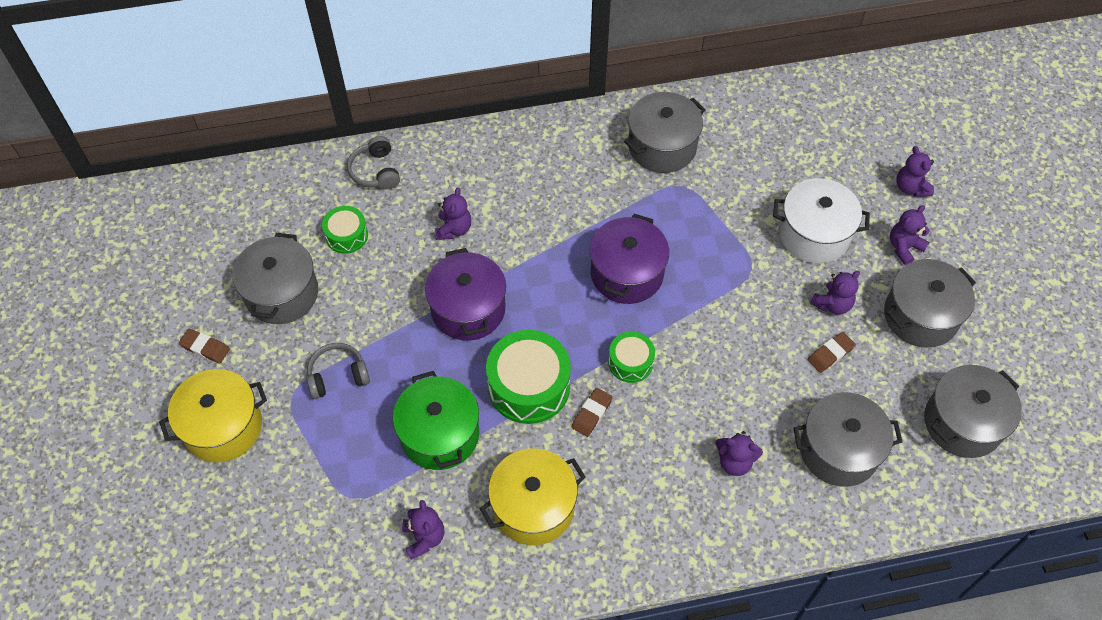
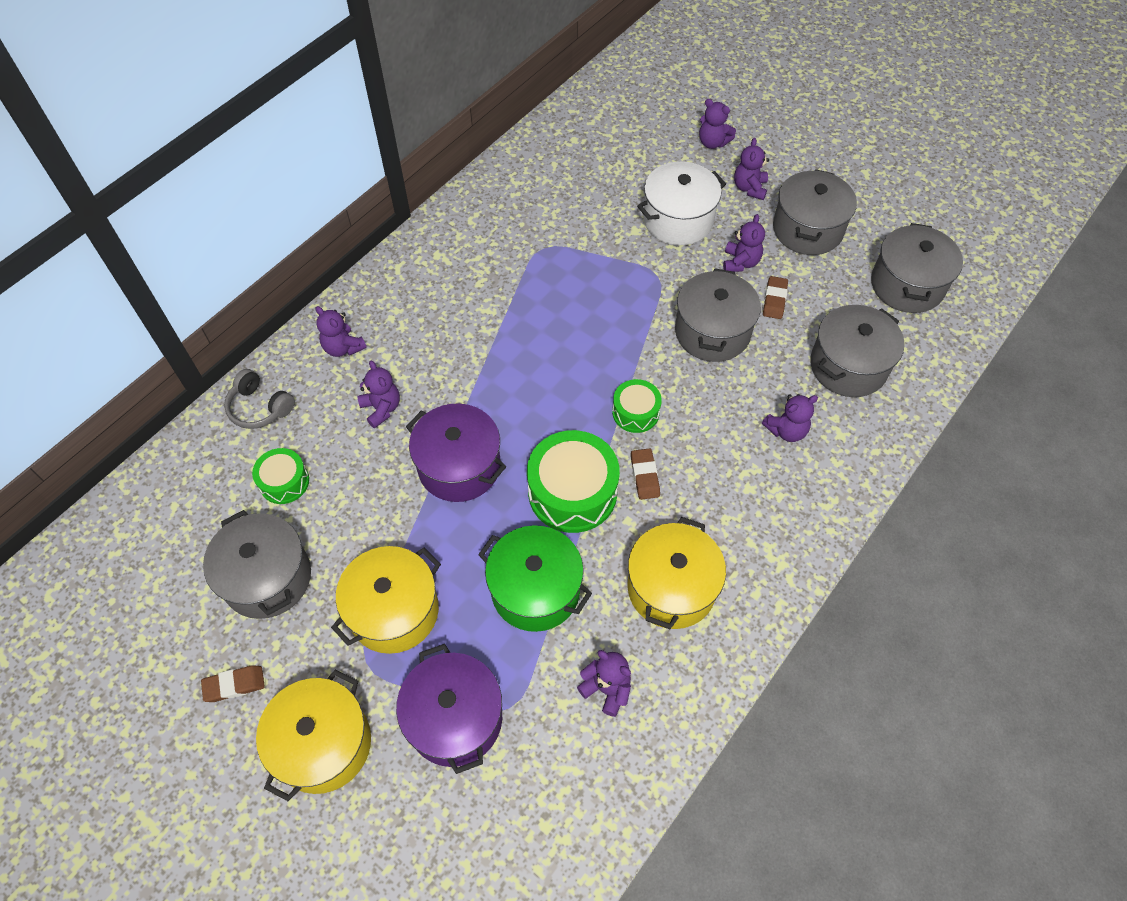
camera: 40 degrees left, 0 degrees up
grey headphones [307,343,370,399] -> yellow pot [331,546,441,654]
purple pot [590,214,669,304] -> purple pot moved to [396,644,502,774]
grey pot [624,92,706,173] -> grey pot moved to [675,268,761,362]
none -> purple teddy bear [315,306,367,357]

